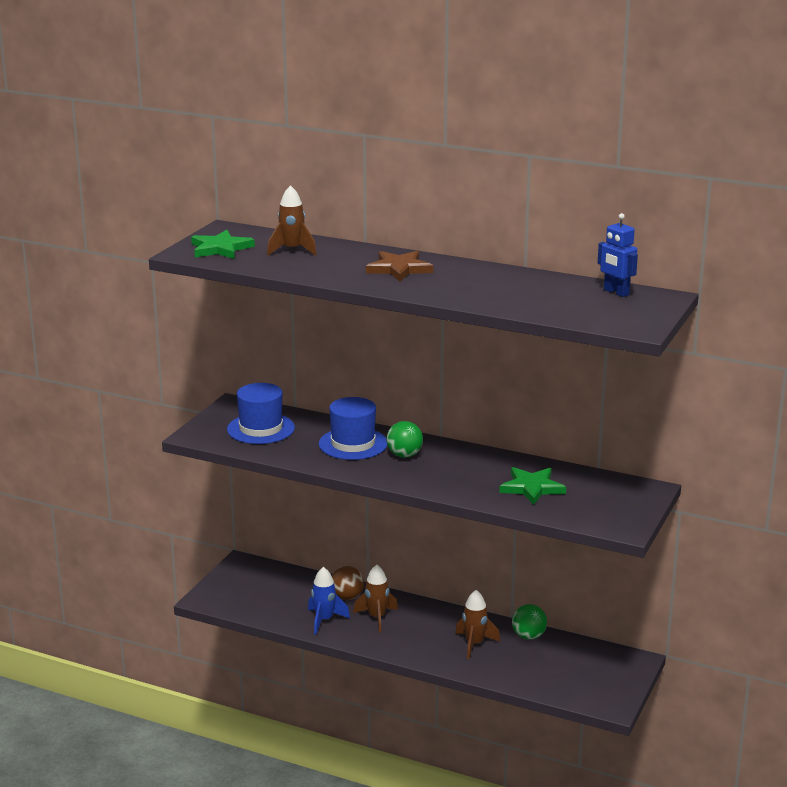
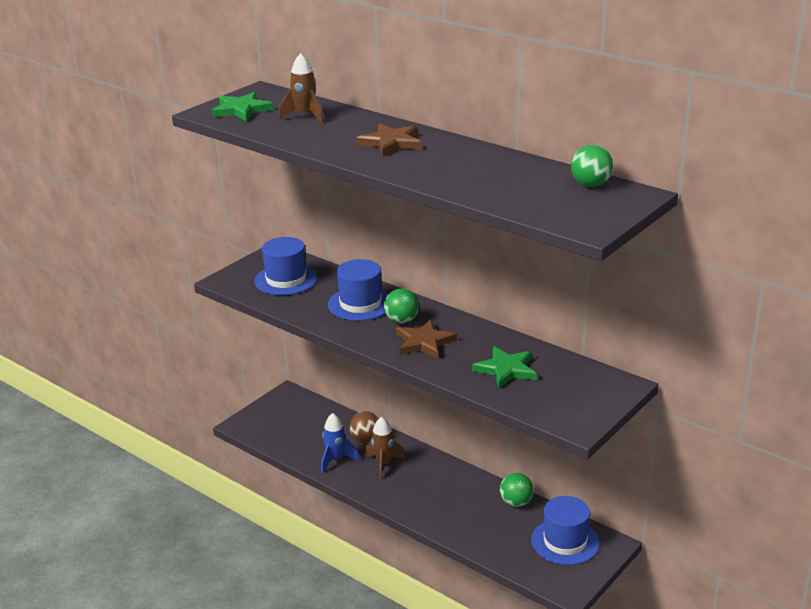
camera: 15 degrees right, 5 degrees up
brown rocket [455,590,500,659] -> none
blue robot [598,213,638,297] -> green ball [571,145,613,187]
none -> brown star [396,319,457,358]
none -> blue hat [531,496,600,565]

